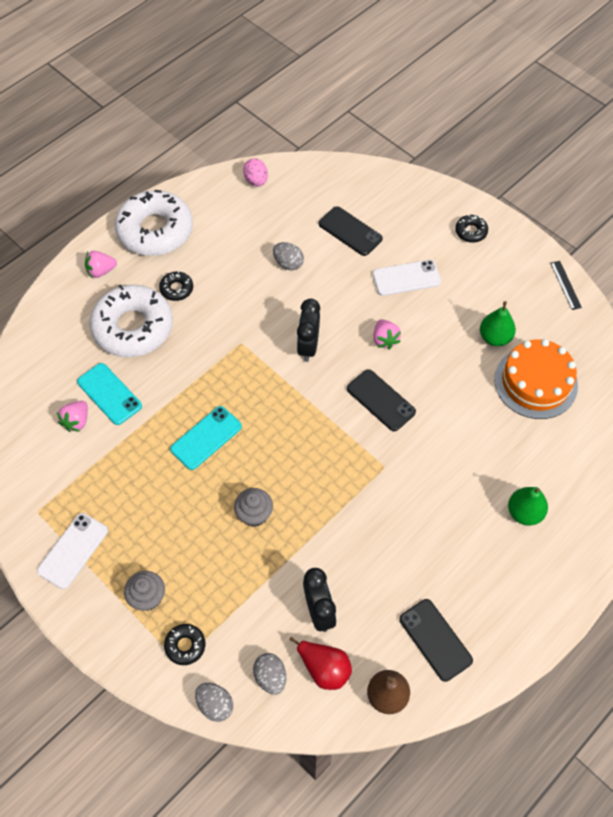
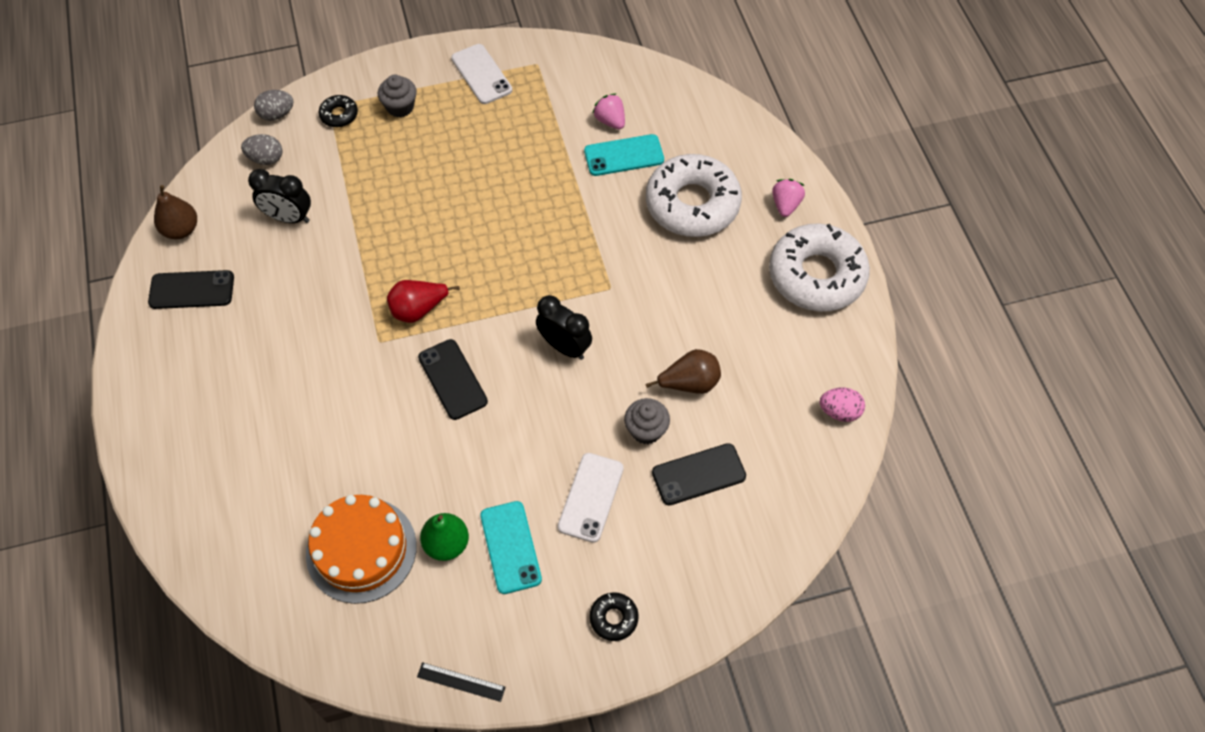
camera: 120 degrees right, 0 degrees up
black donut [159,271,193,301] -> none
turquoise phone [170,406,242,470] -> turquoise phone moved to [480,501,542,594]
grey cupcake [234,488,273,527] -> grey cupcake moved to [624,398,670,444]
grey egg [273,242,304,270] -> brown pear [645,349,721,394]
red pear [289,637,352,690] -> red pear moved to [387,280,460,323]
black phone [347,369,416,431] -> black phone turned 75 degrees clockwise [418,339,488,420]
pink strawberry [373,319,401,350] -> none
green pear [508,487,548,526] -> none

